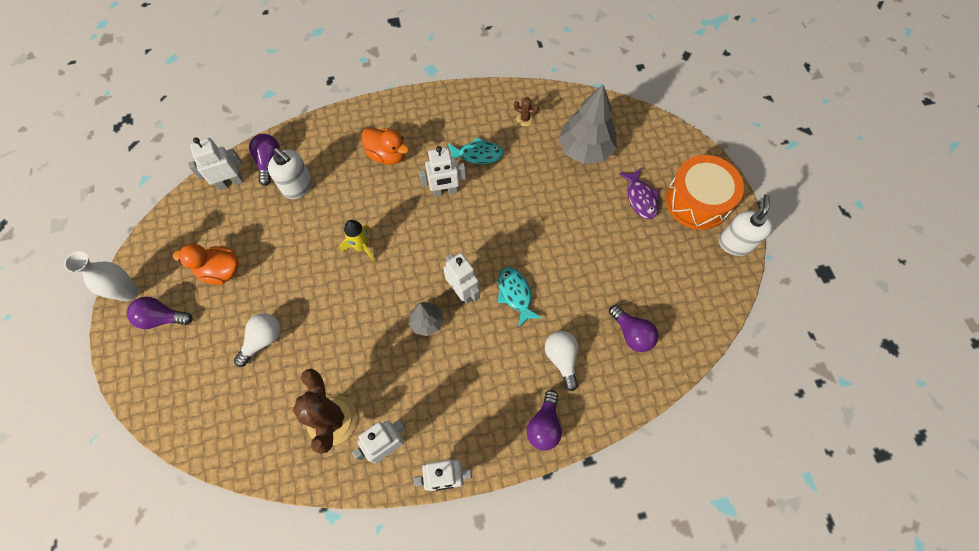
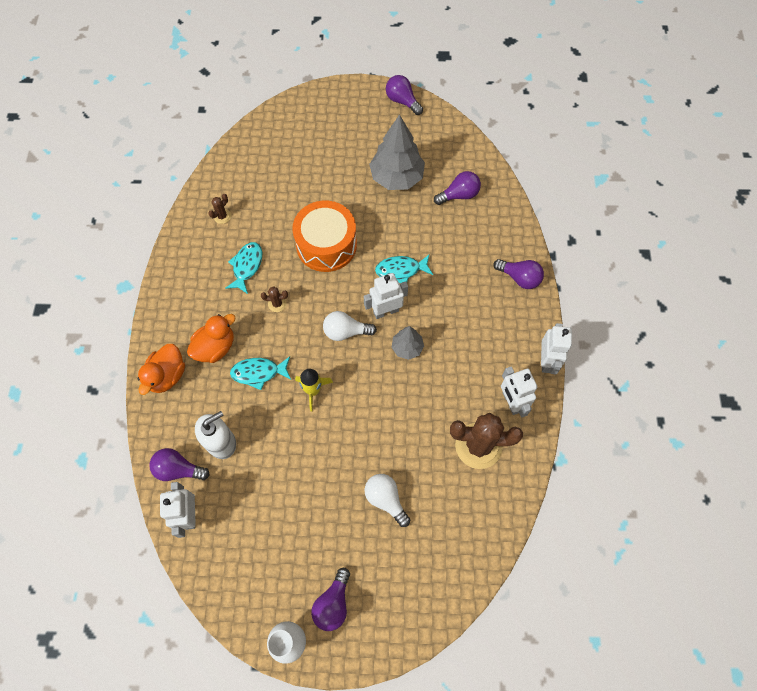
camera: 75 degrees left, 0 degrees up
orange duck [173,244,239,285] -> orange duck moved to [138,344,185,395]
white robot [419,146,466,197] -> brown cactus [261,286,288,312]
white light bulb [545,331,578,391] -> white light bulb moved to [323,311,377,341]
grey tree [558,84,617,164] -> grey tree moved to [369,114,425,190]
purple fish [619,168,659,219] -> none
orange drum [666,155,744,230] -> orange drum moved to [292,201,357,272]
white soap dispenser [719,194,772,256] -> purple light bulb [386,75,423,115]
none -> turquoise fish [230,357,291,390]

